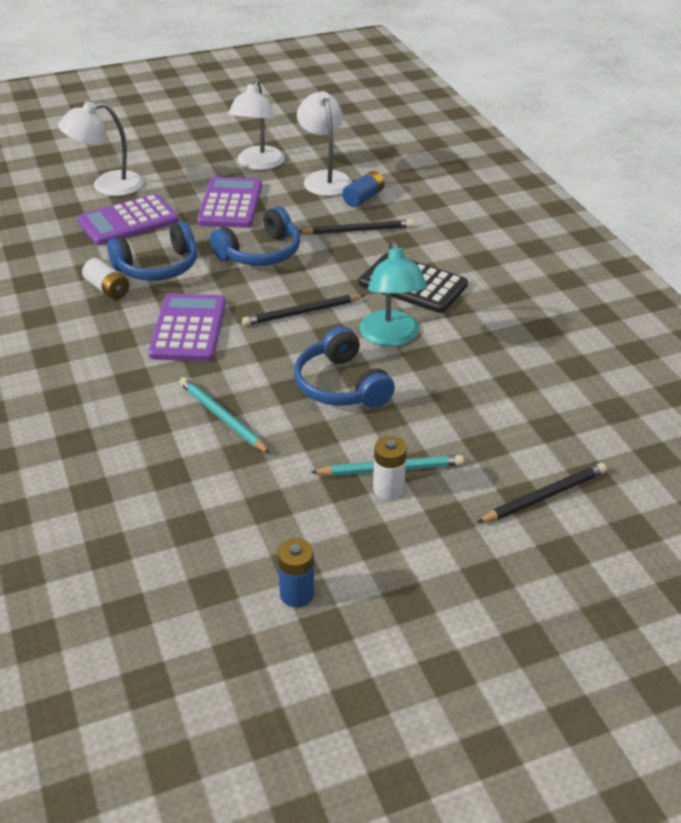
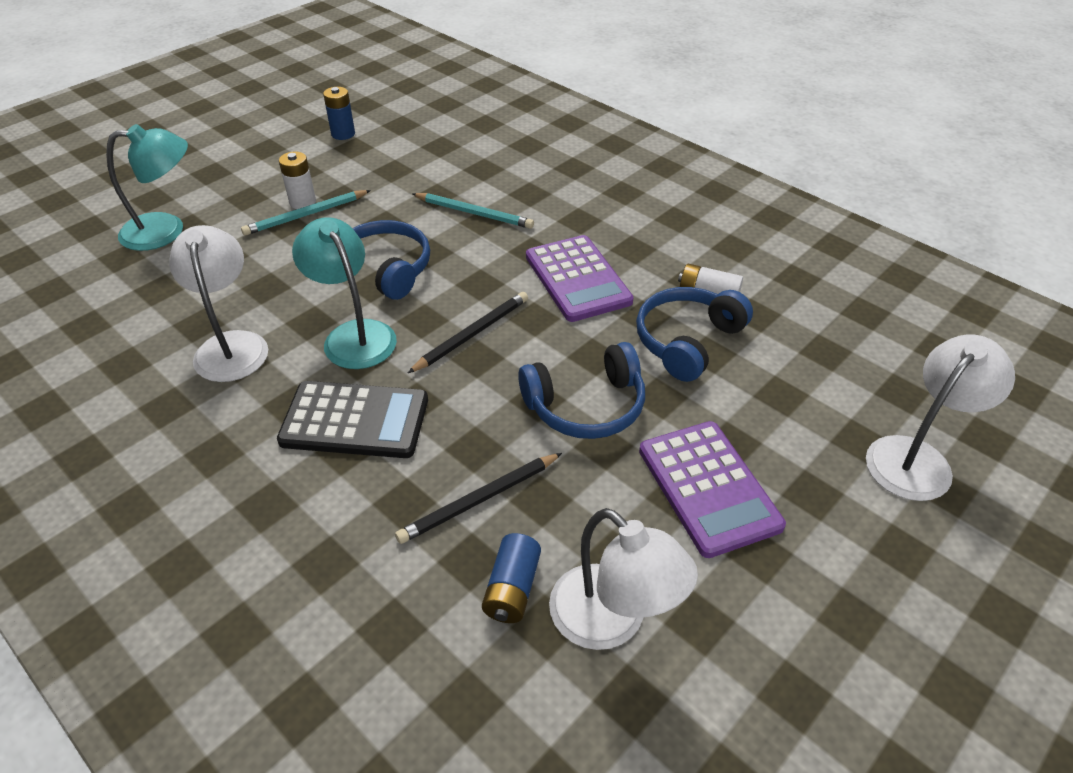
camera: 155 degrees right, 5 degrees up
purple calculator [77,194,179,245] -> none
blue headphones [210,206,300,266] -> blue headphones turned 135 degrees counterclockwise [518,342,645,439]
white lamp [228,80,285,170] -> white lamp moved to [169,225,268,382]
black pencil [477,463,607,523] -> turquoise lamp [106,124,188,251]

